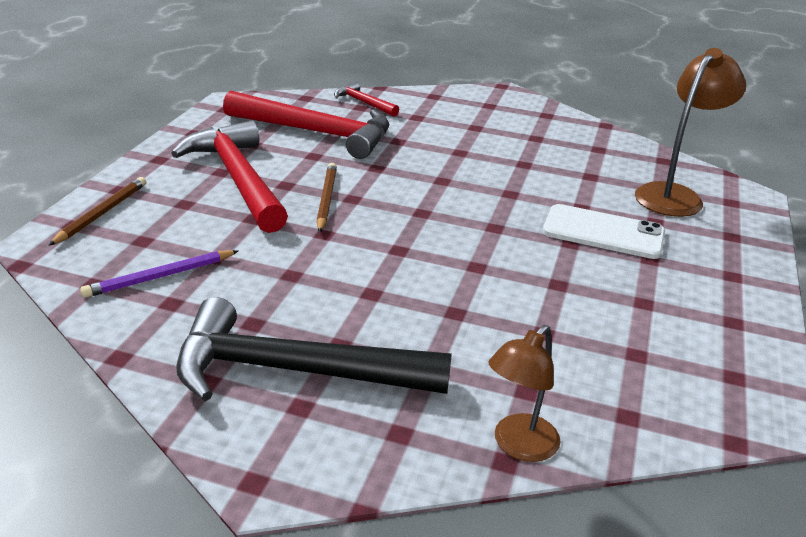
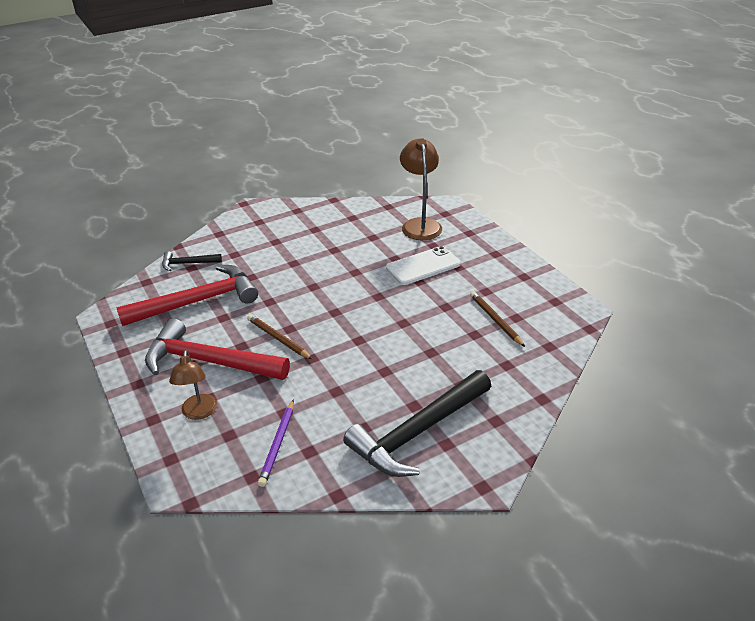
camera: 45 degrees left, 5 degrees up
brown pencil [48,177,146,246] -> brown pencil moved to [470,291,525,347]
red hammer [334,81,399,116] -> black hammer [162,251,222,271]
brown lamp [489,325,560,462] -> brown lamp moved to [169,350,217,420]

